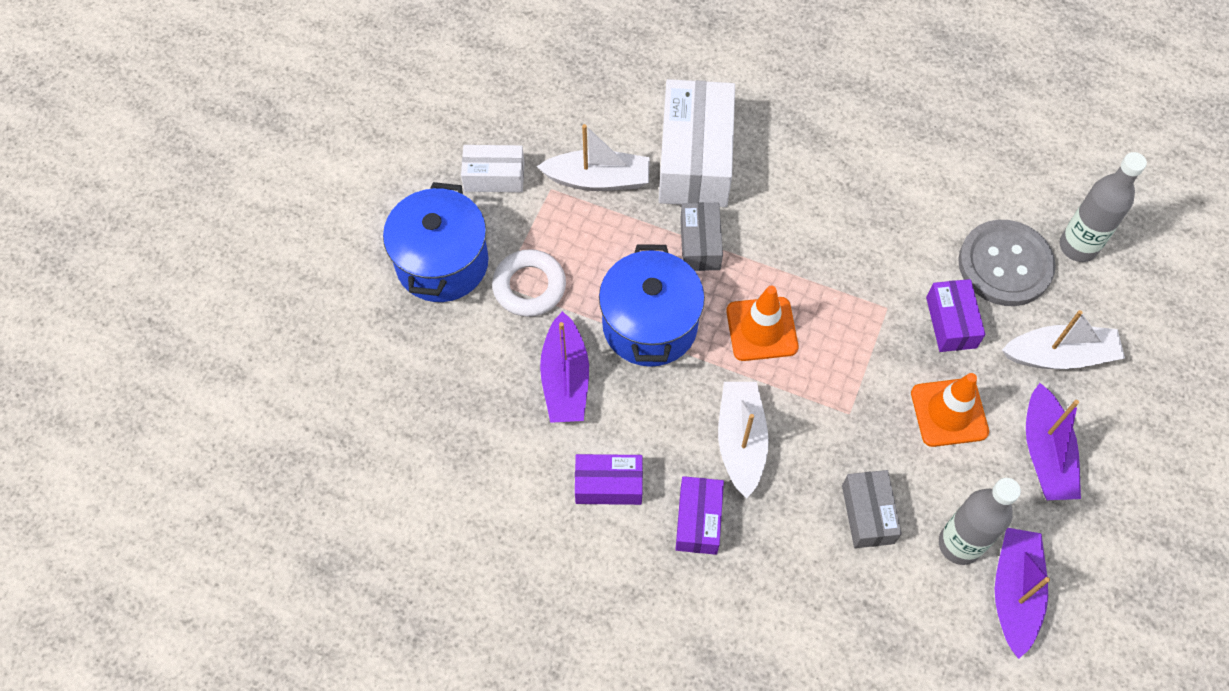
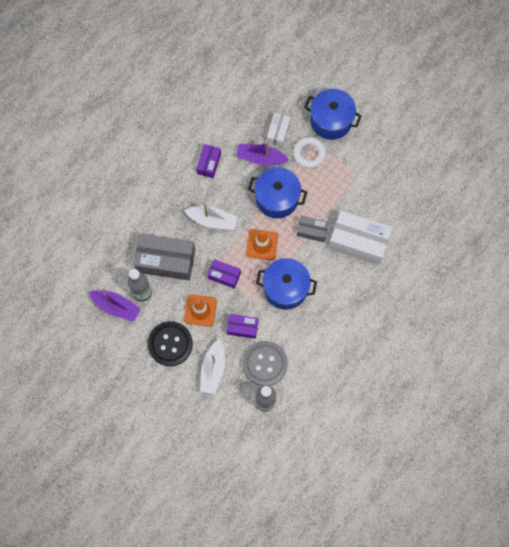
camera: 105 degrees right, 10 degrees up
white box [461,145,524,192] -> white box moved to [267,113,291,147]
white boat [537,124,650,191] -> none
purple box [675,476,724,555] -> purple box moved to [208,259,241,289]
grey box [842,470,902,548] -> grey box [134,233,195,280], size x1.88
purple boat [1026,383,1081,500] -> black button [148,321,193,366]
none -> blue pot [256,258,317,310]

